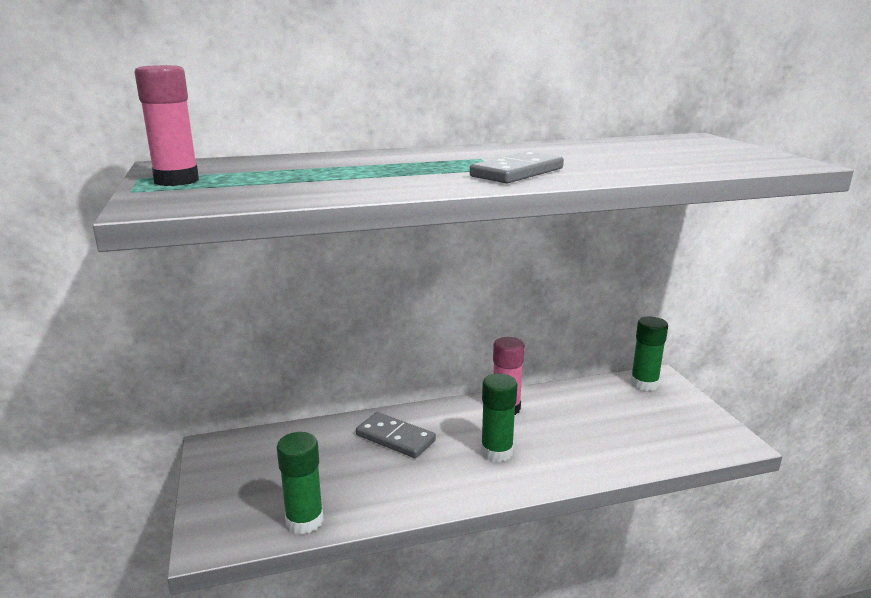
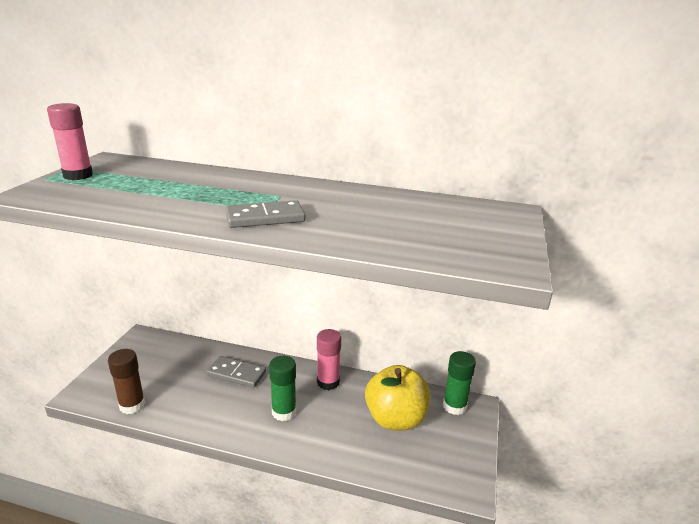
camera: 30 degrees right, 5 degrees up
green glue stick [277,432,324,534] -> brown glue stick [108,349,145,414]
grey domino [356,412,436,458] -> grey domino turned 45 degrees counterclockwise [206,356,266,388]
none -> yellow apple [365,365,431,431]

